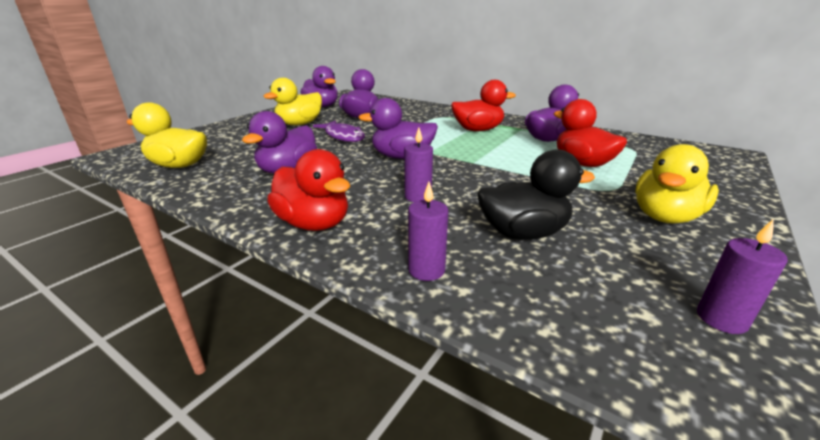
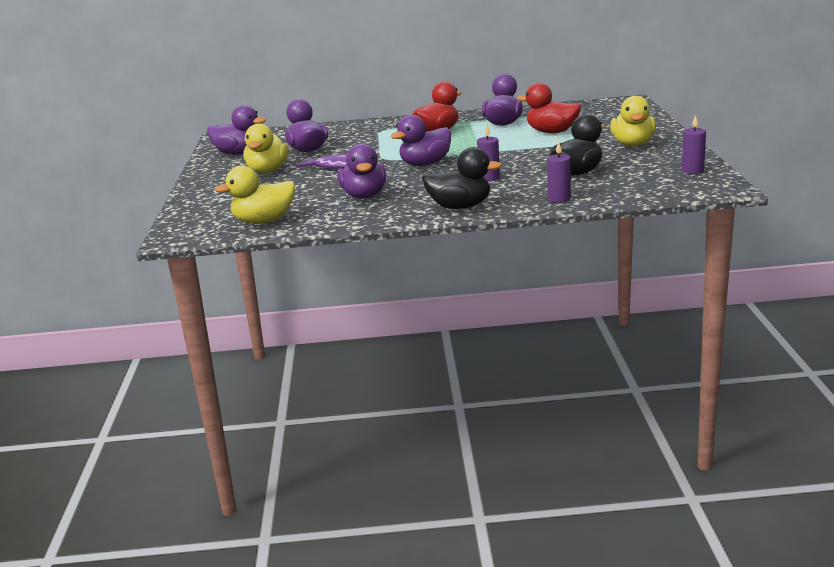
camera: 35 degrees left, 5 degrees down
red duck [267,149,350,231] -> black duck [422,147,502,209]

